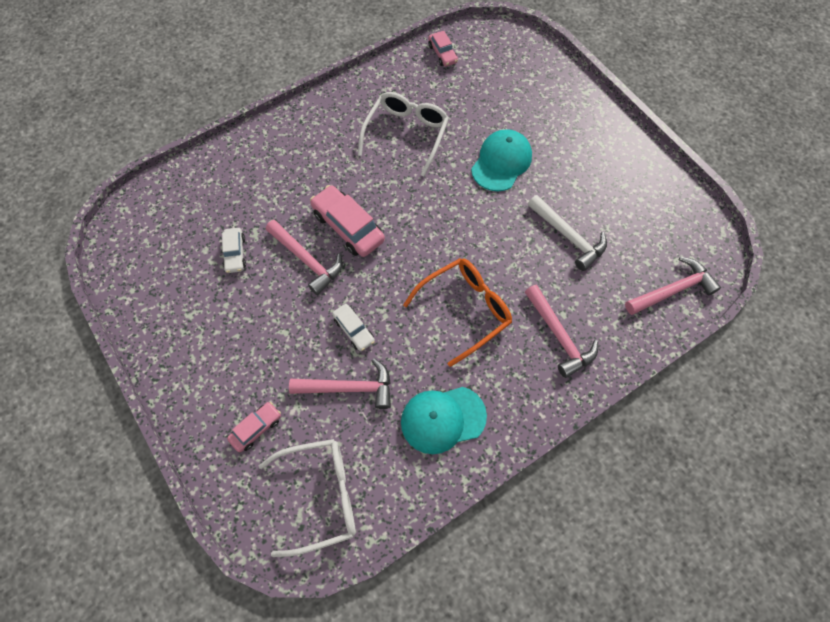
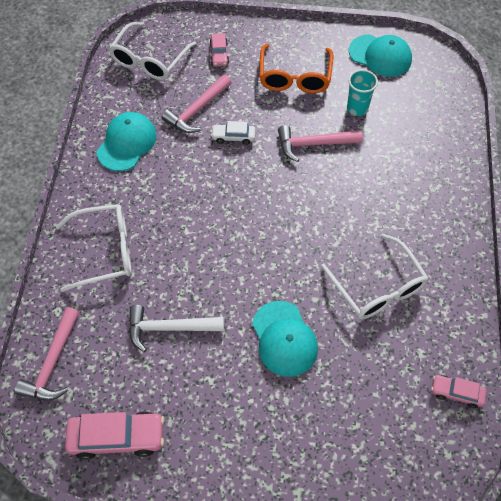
camera: 130 degrees right, 5 degrees down
white car [222,228,246,273] -> turquoise cup [347,69,378,116]
pink car [310,185,385,257] -> pink car moved to [65,411,164,460]
orange glasses [403,258,512,367] -> orange glasses moved to [259,44,333,93]
pink hammer [525,285,598,378] -> white glasses [56,204,131,292]
none -> turquoise cap [349,34,412,77]

